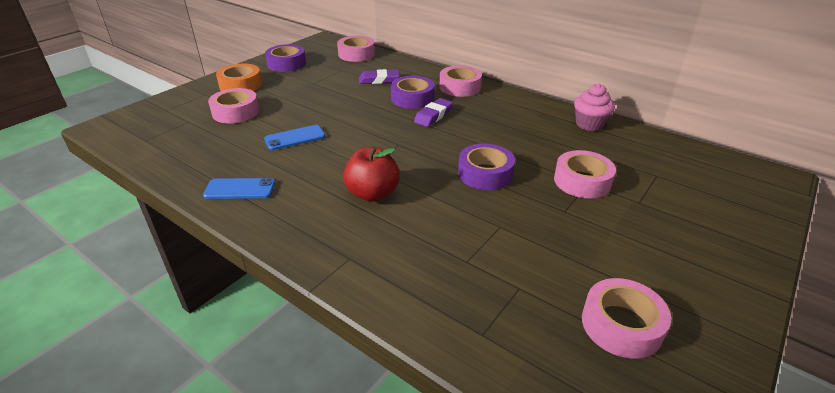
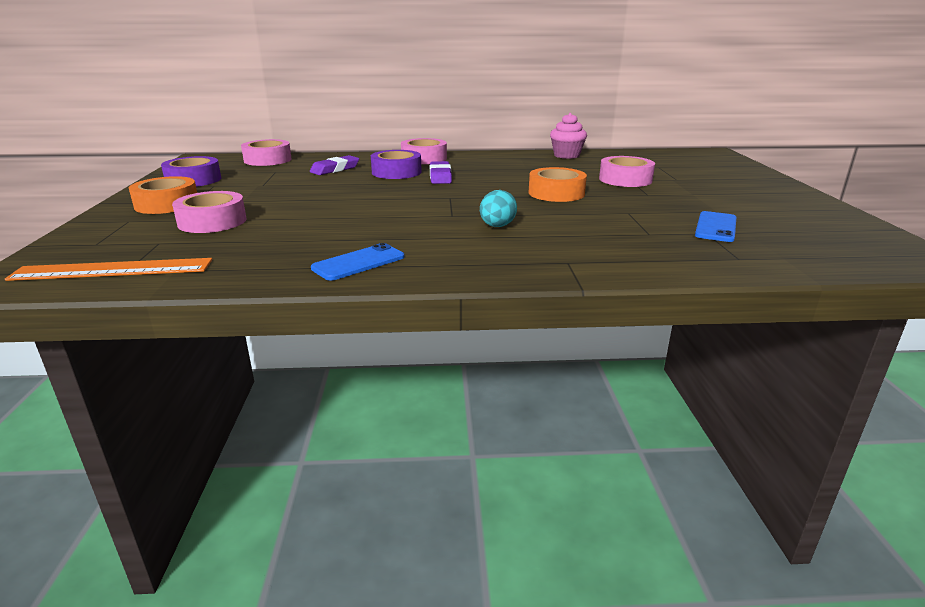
camera: 40 degrees left, 10 degrees down
blue phone [264,125,326,150] -> blue phone moved to [695,211,736,242]
red apple [343,146,400,202] -> turquoise egg [480,190,517,227]
purple tape [458,143,515,190] -> orange tape [529,167,587,202]
pink tape [582,278,672,359] -> none
none -> orange ruler [5,258,213,281]

